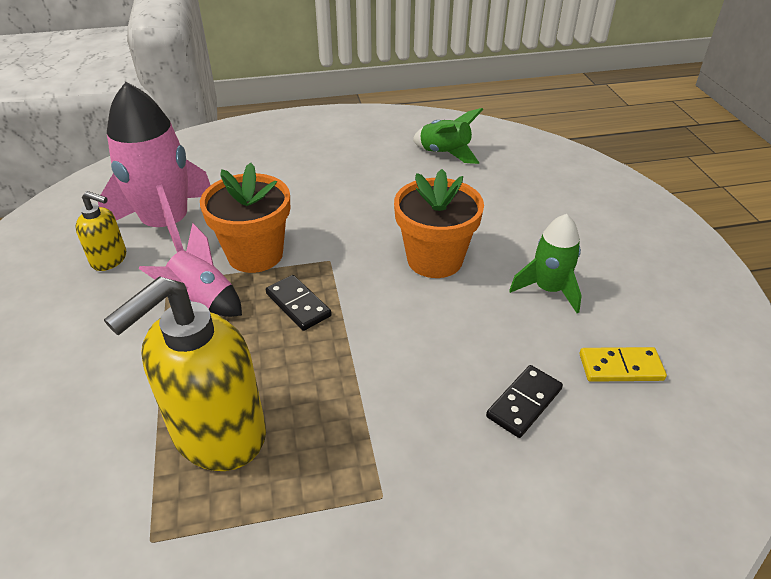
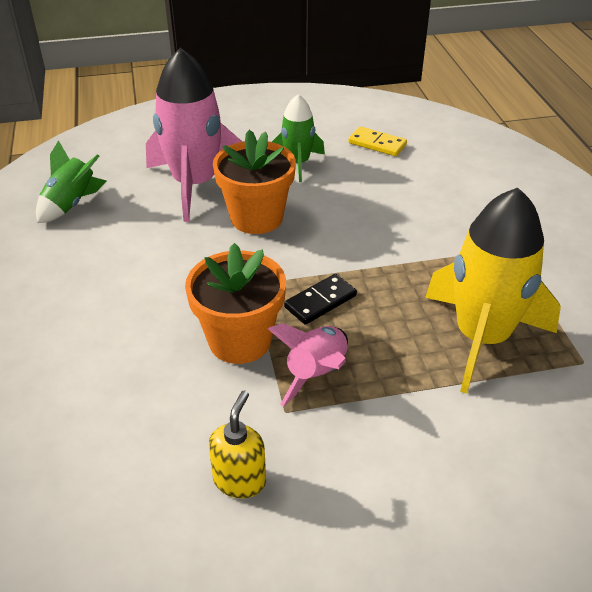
camera: 90 degrees left, 0 degrees up
pink rocket [98,82,211,252] -> pink rocket moved to [146,48,242,222]
yellow soap dispenser [104,276,266,471] -> yellow rocket [425,188,561,394]
black domino [486,365,563,438] -> none
yellow domino [579,347,667,382] -> yellow domino turned 60 degrees counterclockwise [348,127,407,156]

